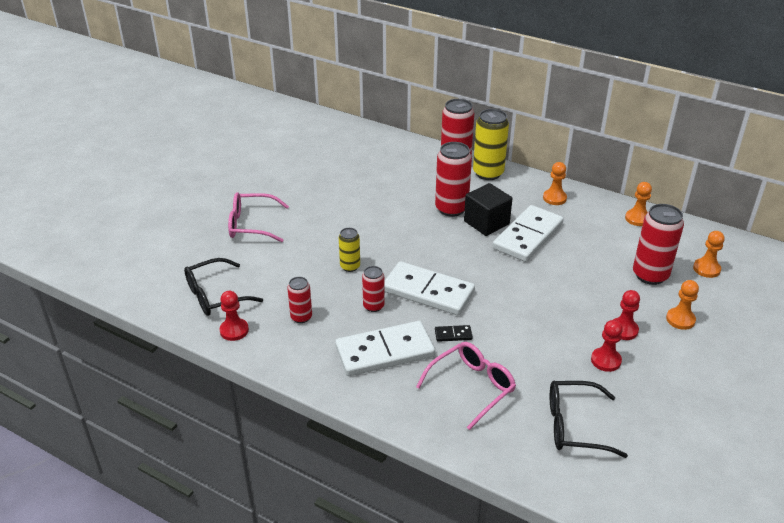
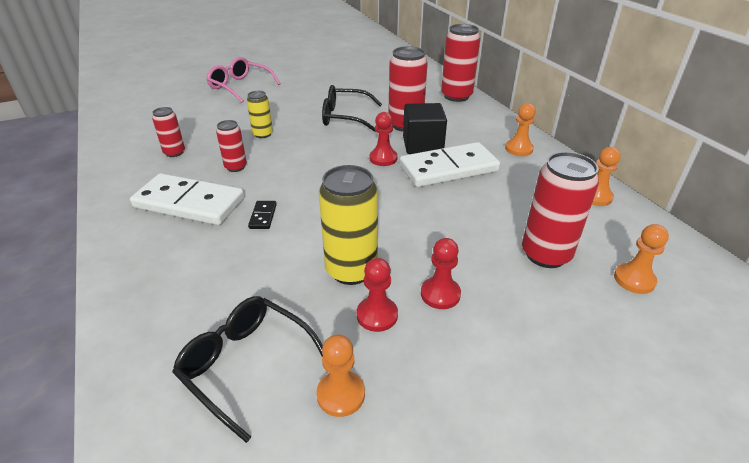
camera: 35 degrees right, 0 degrees up
black glasses [184,258,263,316] -> black glasses moved to [322,85,382,132]
red pawn [220,291,249,341] -> red pawn moved to [369,112,398,166]
white domino [384,261,475,315] -> none
pink glasses [416,342,516,430] -> none
black domino [435,325,473,342] -> black domino turned 60 degrees clockwise [248,201,277,229]
yellow can [473,109,509,180] -> yellow can moved to [319,165,378,285]
orange pawn [666,280,699,330] -> orange pawn moved to [316,335,365,417]

